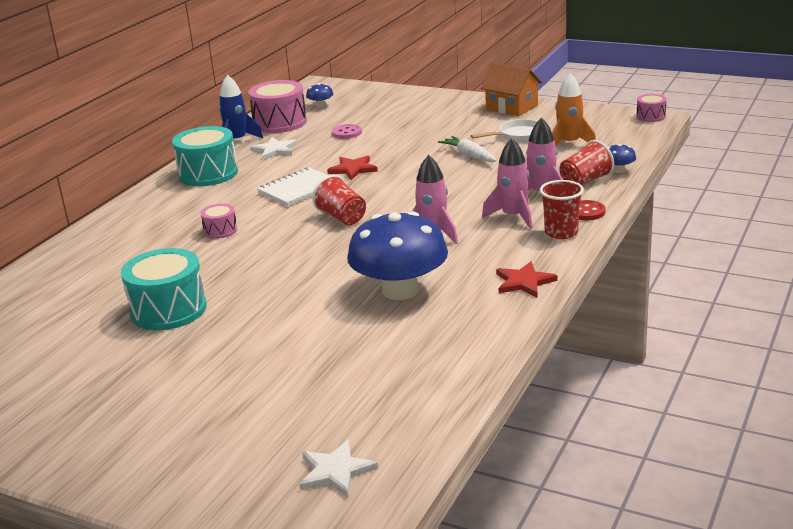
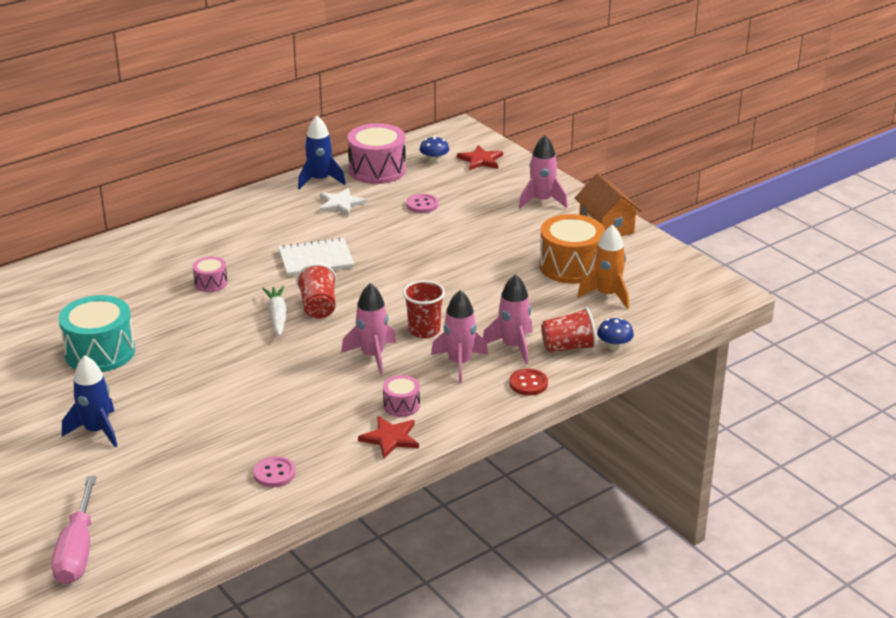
camera: 25 degrees right, 5 degrees up
turquoise drum [172,126,238,186] -> none
white star [299,440,378,497] -> pink screwdriver [52,476,96,585]
red star [327,156,378,180] -> red star moved to [457,145,503,170]
blue mushroom [347,211,448,300] -> none
white carrot [438,136,497,162] -> white carrot moved to [262,286,287,336]
white pan [471,119,538,142] -> orange drum [539,214,605,284]
red cup [540,180,584,239] -> red cup moved to [403,280,445,338]
pink drum [636,94,667,122] -> pink drum moved to [383,375,420,417]
none -> blue rocket [62,355,117,447]
none -> pink button [253,456,296,487]
none -> pink rocket [519,135,568,209]

